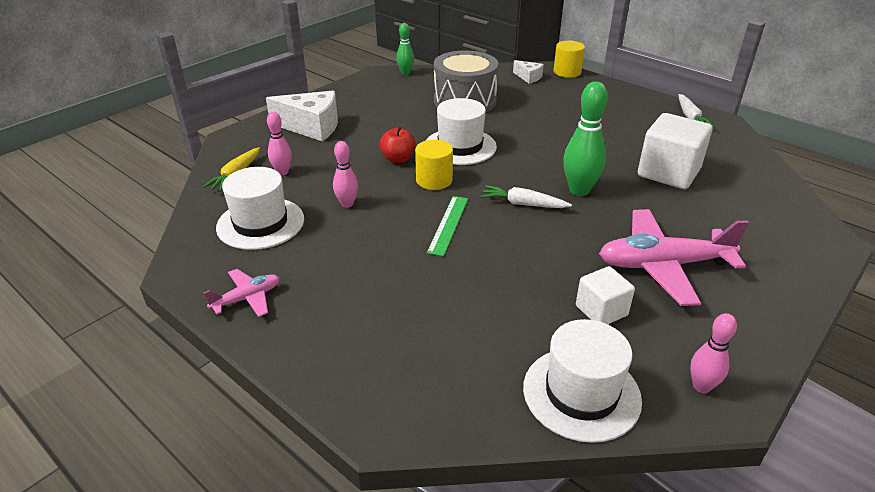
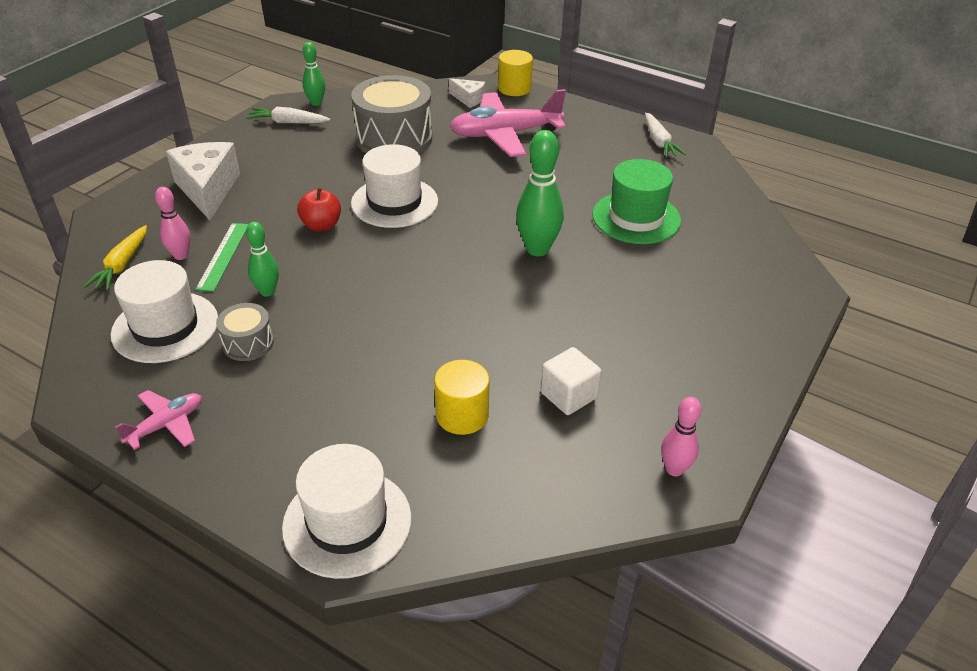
camera: 10 degrees left, 5 degrees up
white cheese [266,91,338,141] -> white cheese turned 105 degrees counterclockwise [166,142,240,220]
pink bowling pin [333,141,358,208] -> green bowling pin [246,222,279,297]
yellow cylinder [415,140,453,190] -> yellow cylinder moved to [434,360,490,435]
green ruler [427,196,468,256] -> green ruler moved to [195,223,248,292]
white carrot [481,185,572,208] -> white carrot moved to [246,107,330,124]
white hat [523,319,642,443] -> white hat moved to [282,444,411,579]
pink plane [599,209,749,306] -> pink plane moved to [450,89,566,157]
white cube [638,113,712,189] -> green hat [592,159,681,244]
none -> grey drum [216,303,274,361]

